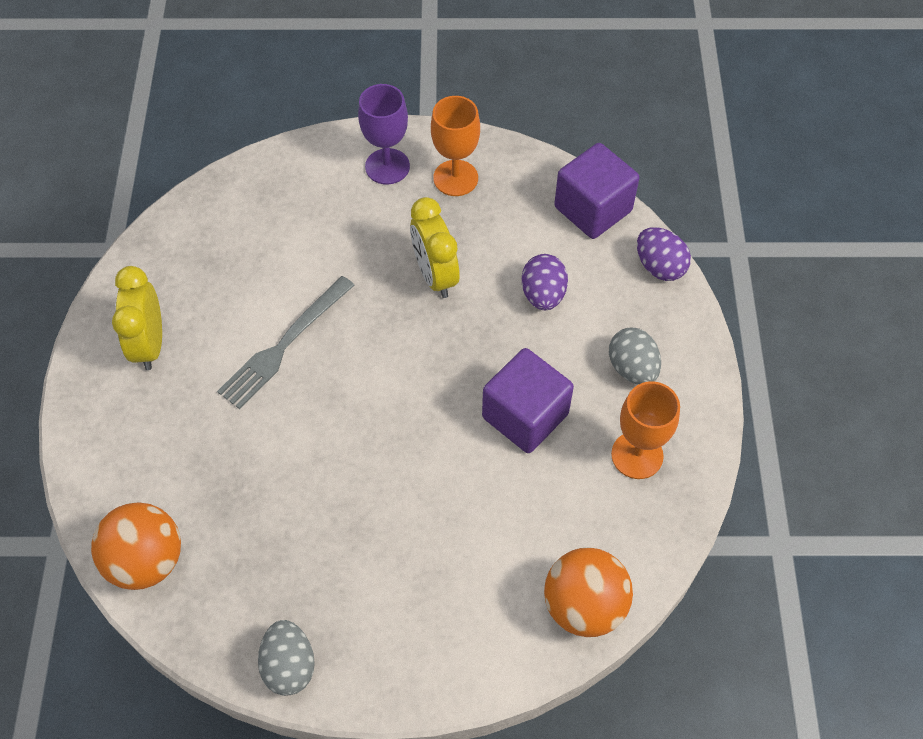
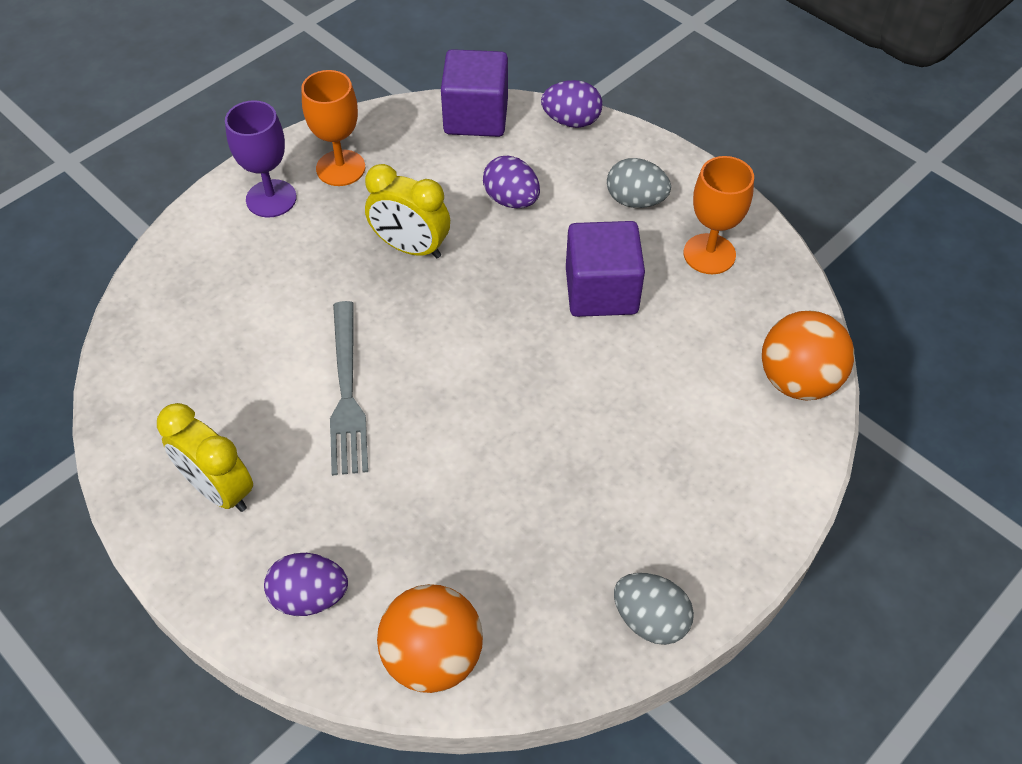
camera: 45 degrees left, 5 degrees down
none -> purple egg [264,553,348,616]

